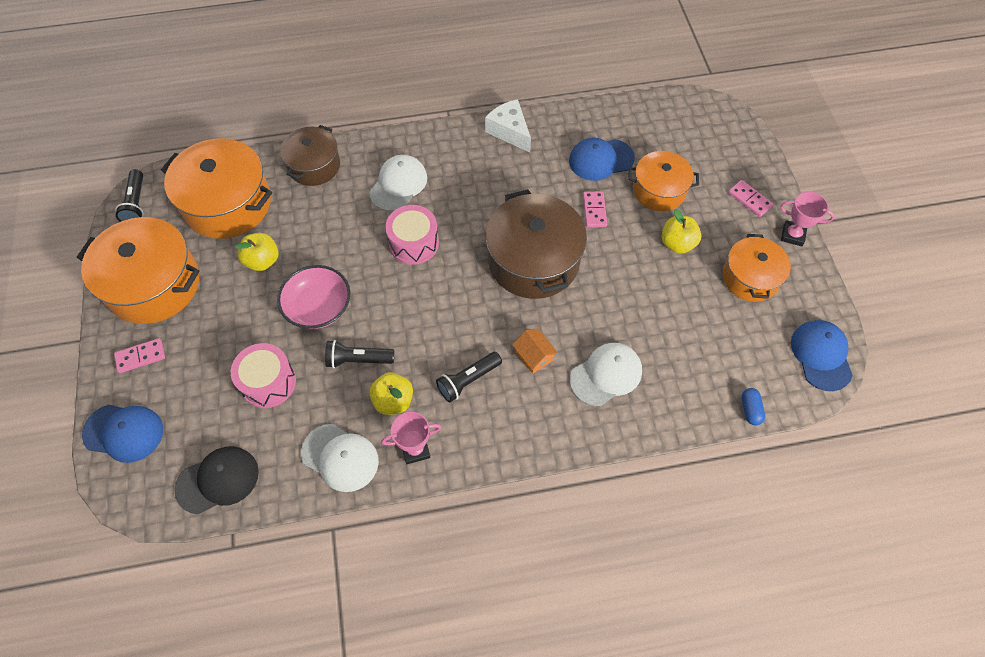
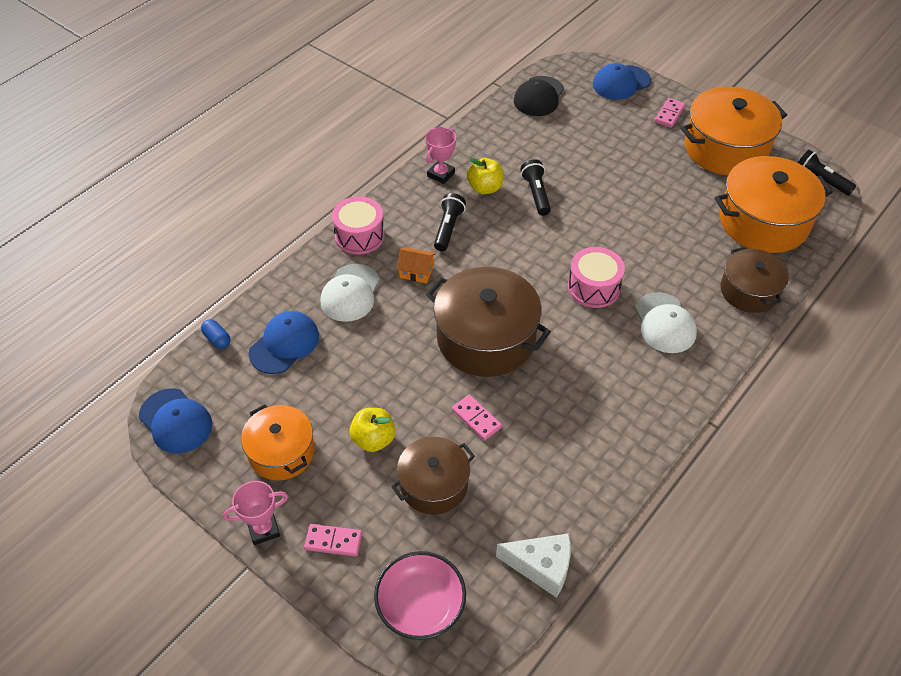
camera: 140 degrees right, 10 degrees down
pink drum [231,343,296,408] -> pink drum moved to [332,196,385,255]
yellow apple [235,233,279,271] -> none
pink bowl [277,265,350,329] -> pink bowl moved to [374,551,466,640]
white cap [301,424,379,492] -> none
black flashlight [325,340,394,368] -> black flashlight turned 60 degrees counterclockwise [520,159,551,216]
white cheese [485,99,531,152] -> white cheese moved to [496,533,571,598]
blue cap [569,138,635,181] -> blue cap moved to [249,311,319,374]
orange pot [628,151,699,211] -> brown pot [391,437,475,515]

